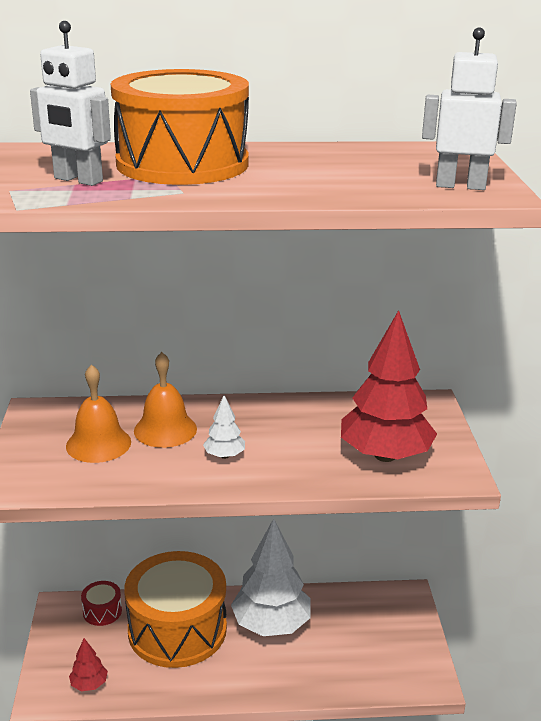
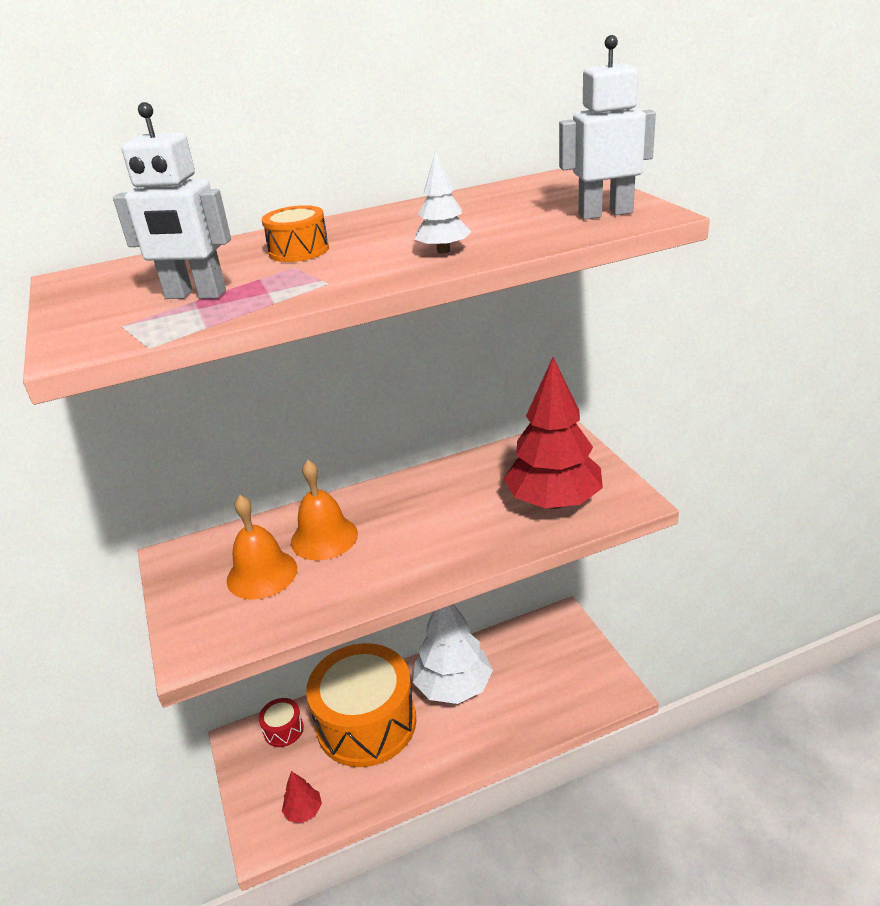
camera: 15 degrees left, 5 degrees up
orange drum [111,69,249,185] -> orange drum [262,205,329,262], size x0.40
white tree [203,395,245,459] -> white tree moved to [415,152,471,254]

